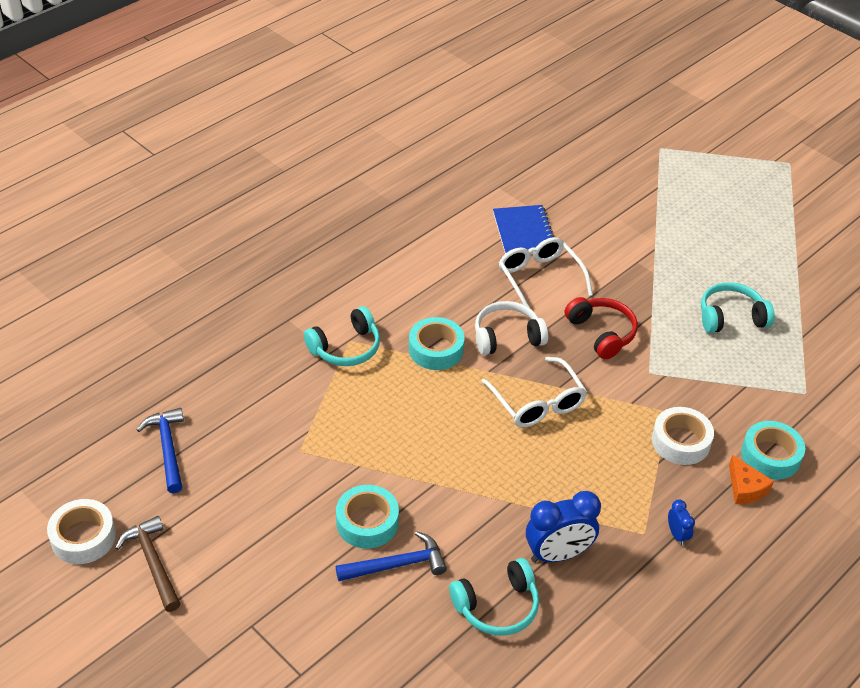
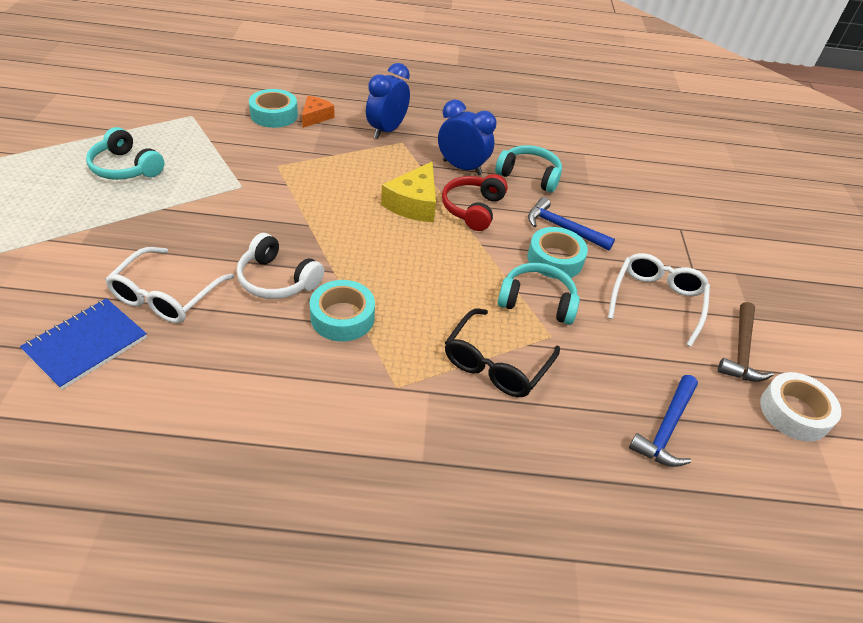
camera: 135 degrees left, 0 degrees up
turquoise headphones [304,306,380,366] -> turquoise headphones moved to [497,263,580,325]
white glasses [481,357,587,427] -> white glasses moved to [608,253,710,347]
red headphones [565,297,638,359] -> red headphones moved to [442,174,508,231]
white tape [652,407,714,465] -> none
blue clock [668,499,695,546] -> blue clock [366,63,410,139], size x2.05
none -> yellow cheese [381,162,436,222]
none -> black glasses [445,308,560,397]

